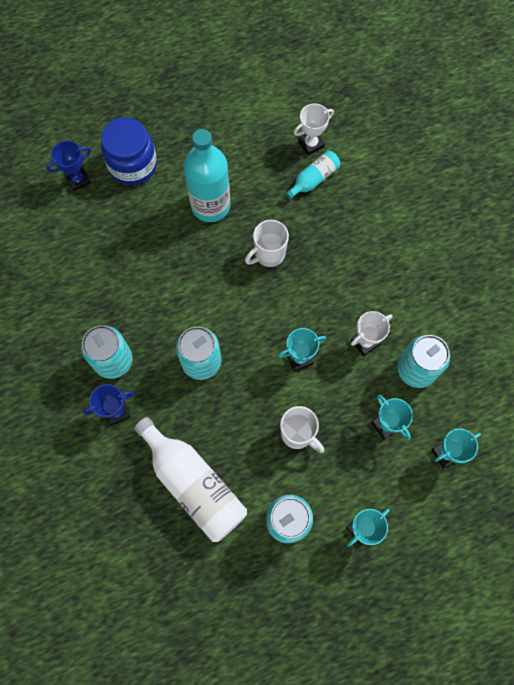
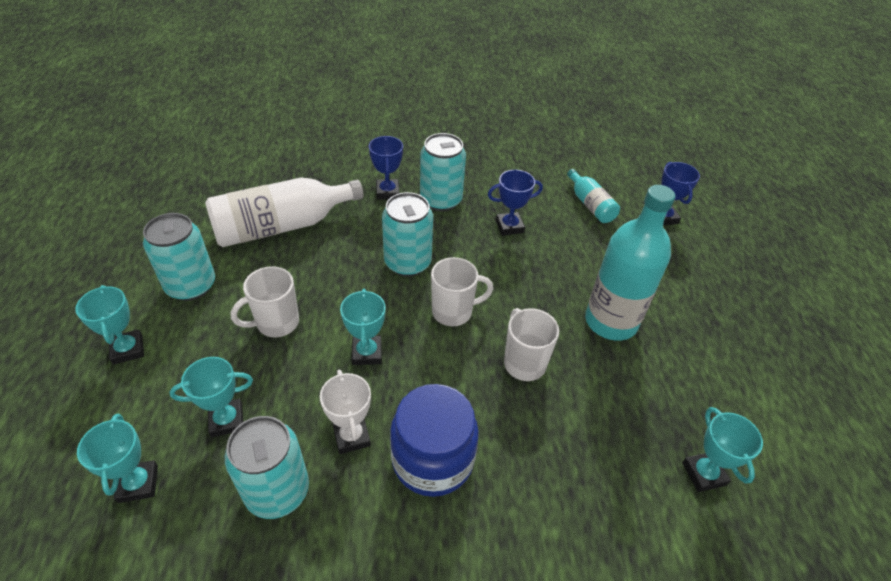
camera: 105 degrees right, 25 degrees down
blue jar [101,117,157,185] -> blue jar moved to [390,384,479,497]
turquoise bottle [285,151,340,200] -> turquoise bottle moved to [567,169,620,223]
white trophy [294,103,334,156] -> turquoise trophy [682,407,763,492]
none -> white mug [431,257,493,326]
none -> blue trophy [488,170,543,236]

